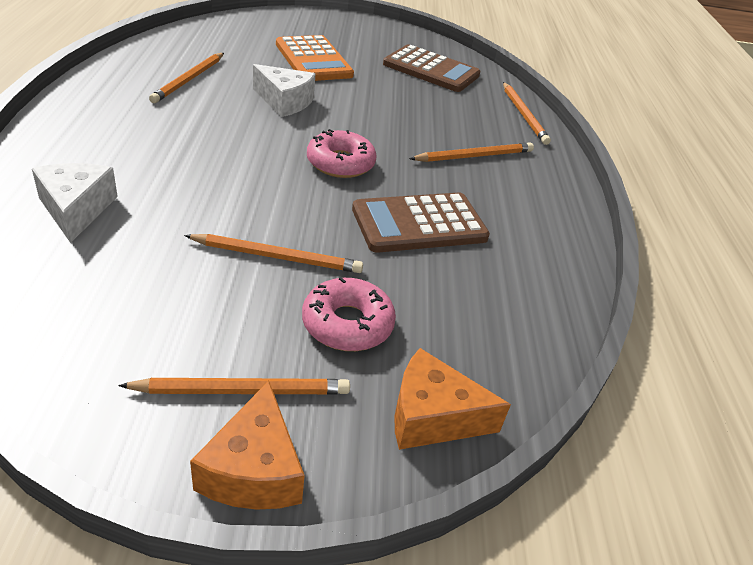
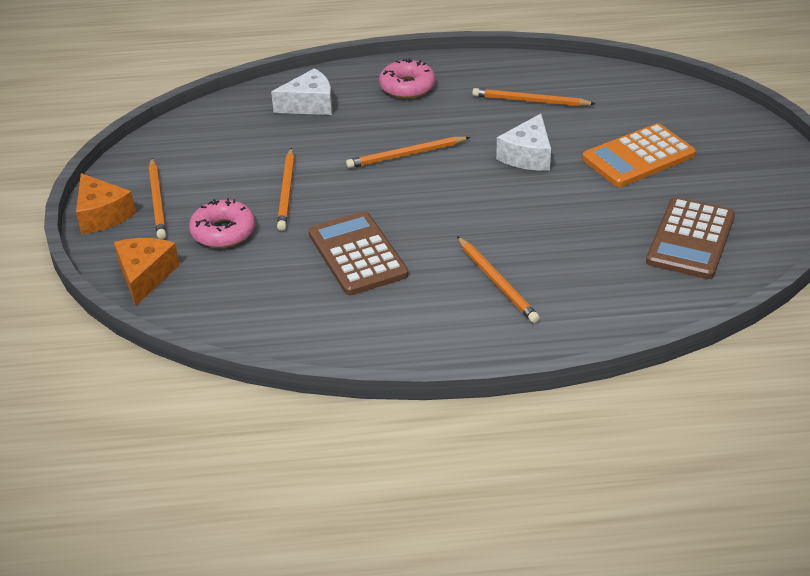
camera: 90 degrees right, 0 degrees up
orange cheese [190,381,305,510] -> orange cheese turned 120 degrees counterclockwise [76,173,136,234]
pink donut [307,129,377,178] -> pink donut moved to [379,58,435,98]
orange pencil [503,82,551,145] -> orange pencil moved to [346,137,470,168]

